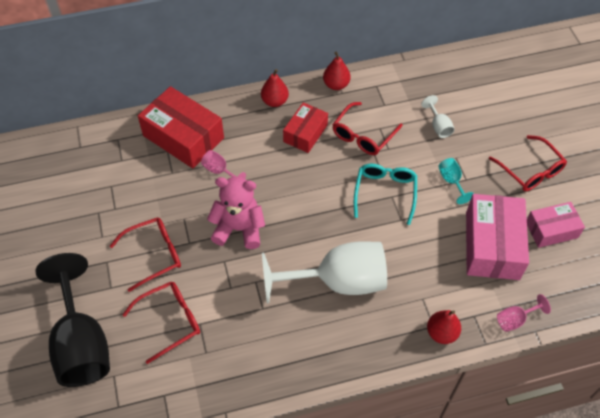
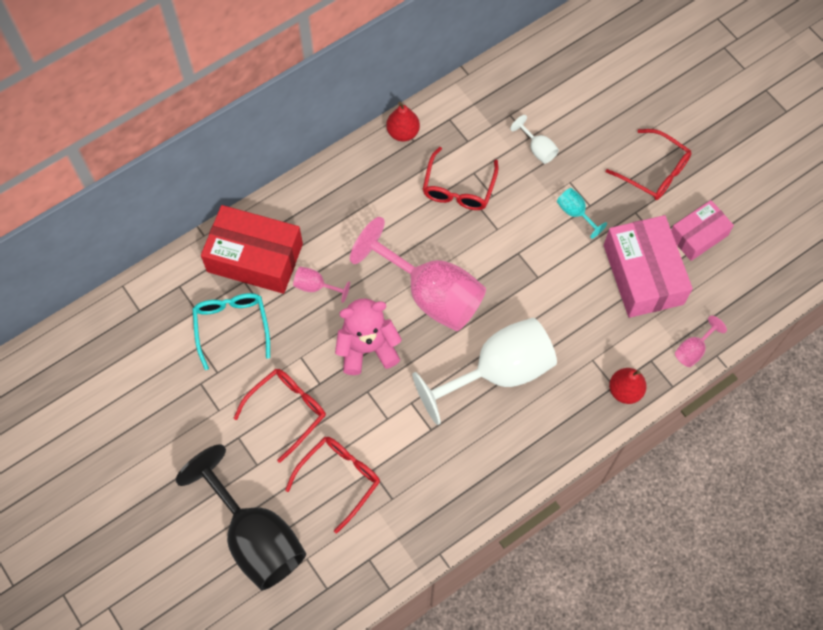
camera: 20 degrees left, 10 degrees up
red pear [261,69,289,107] -> none
red box [283,102,328,153] -> none
turquoise glasses [354,164,417,225] -> turquoise glasses moved to [193,293,270,370]
none -> pink goblet [350,217,486,331]

